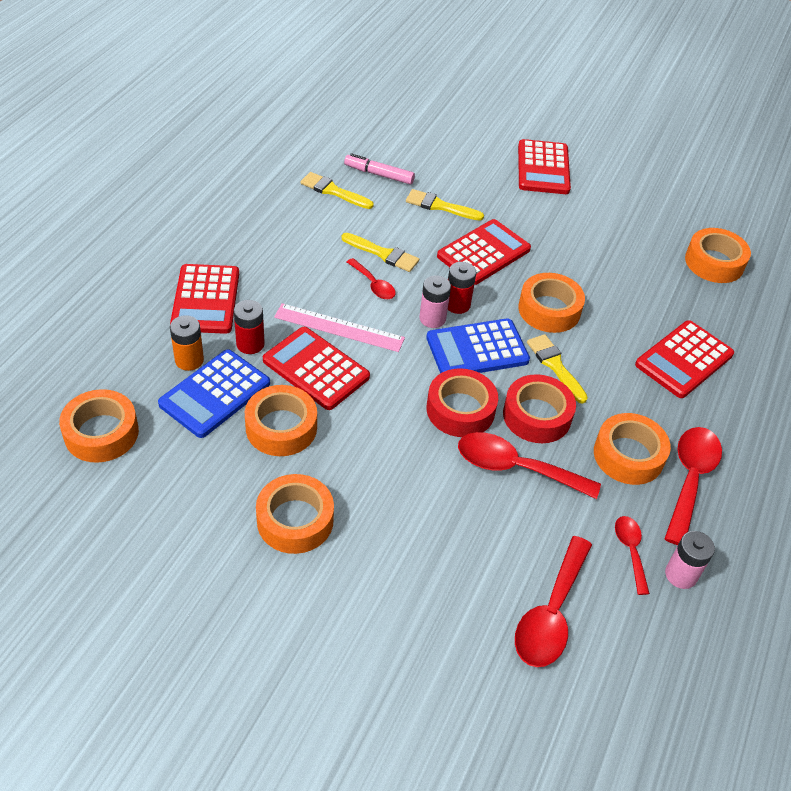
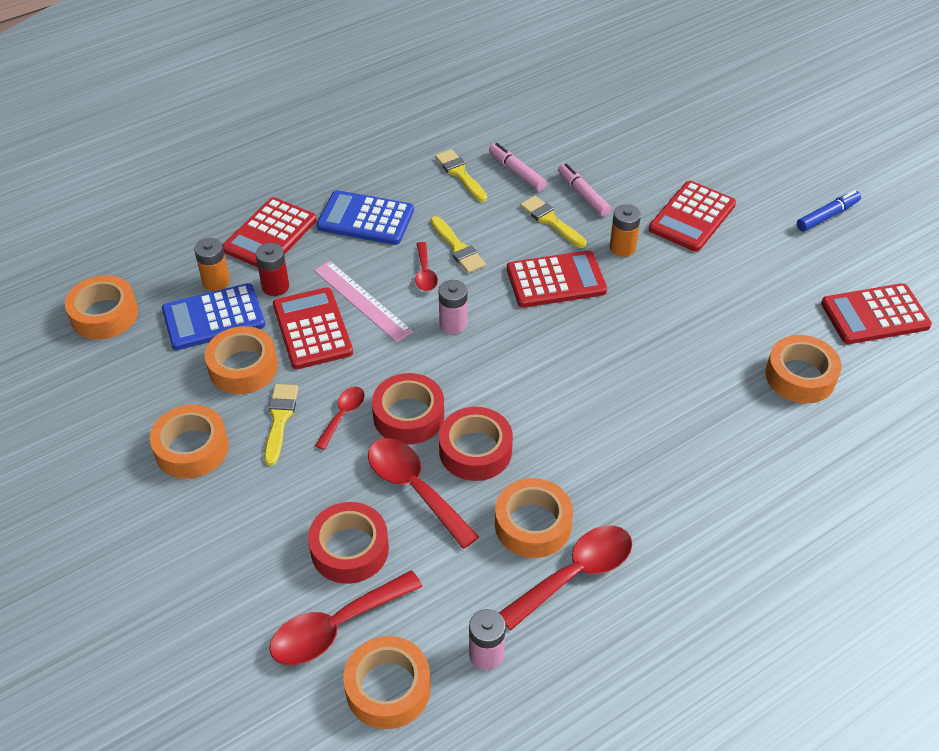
camera: 35 degrees right, 0 degrees up
blue calculator [426,318,530,373] -> blue calculator moved to [317,190,414,245]
red battery [448,262,476,314] -> none
orange tape [518,273,585,333] -> orange tape moved to [343,636,431,729]
yellow brush [527,334,588,404] -> yellow brush moved to [264,384,298,466]
red spoon [615,516,650,595] -> red spoon moved to [315,386,365,450]
red calculator [635,320,734,398] -> red calculator moved to [821,283,932,344]
none -> red tape [308,502,389,584]
none -> pink marker [558,163,611,217]
none -> orange battery [609,204,641,257]
none -> blue marker [797,190,861,232]

